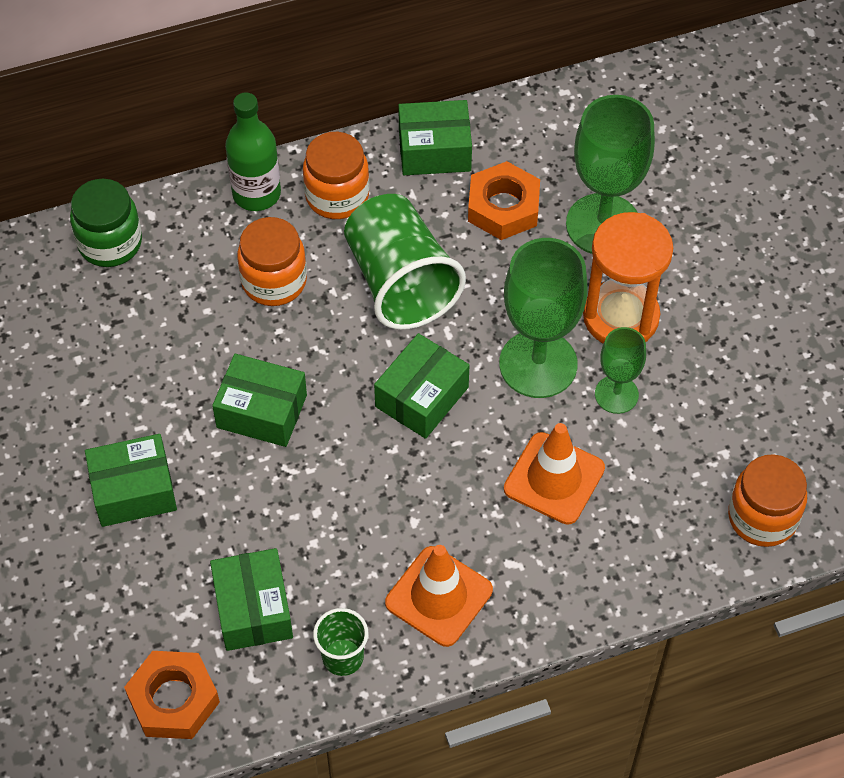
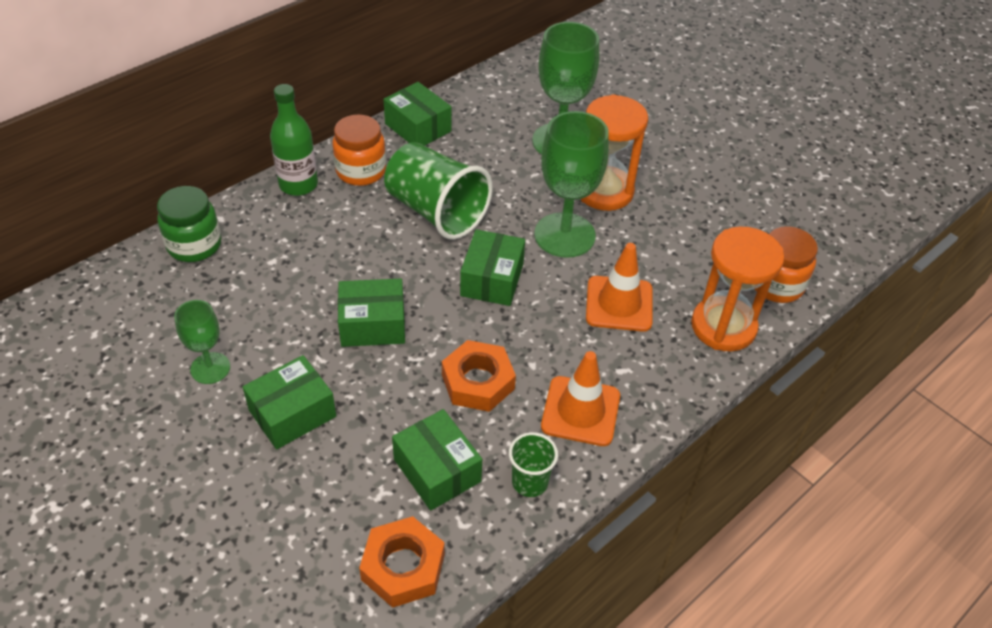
camera: 25 degrees left, 10 degrees down
orange jar [237,217,307,306] -> none
green box [398,100,472,175] -> green box turned 75 degrees clockwise [383,82,451,146]
orange nut [468,161,540,240] -> orange nut moved to [442,340,516,412]
green goblet [595,327,646,414] -> green goblet moved to [174,300,230,384]
none -> orange hourglass [691,227,784,352]

